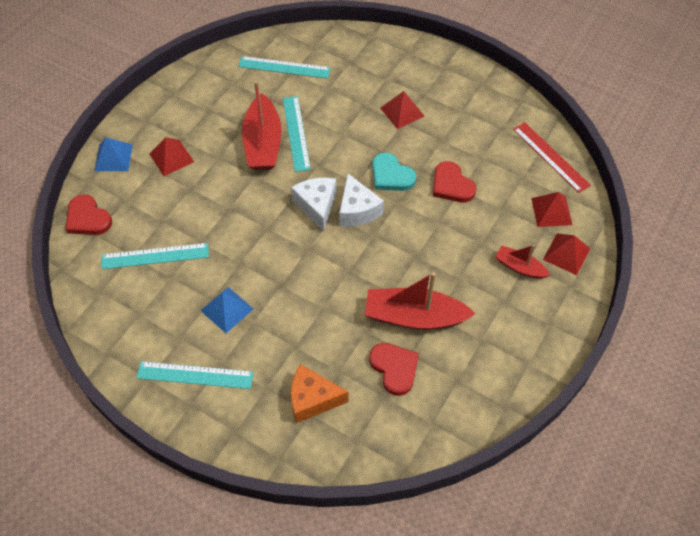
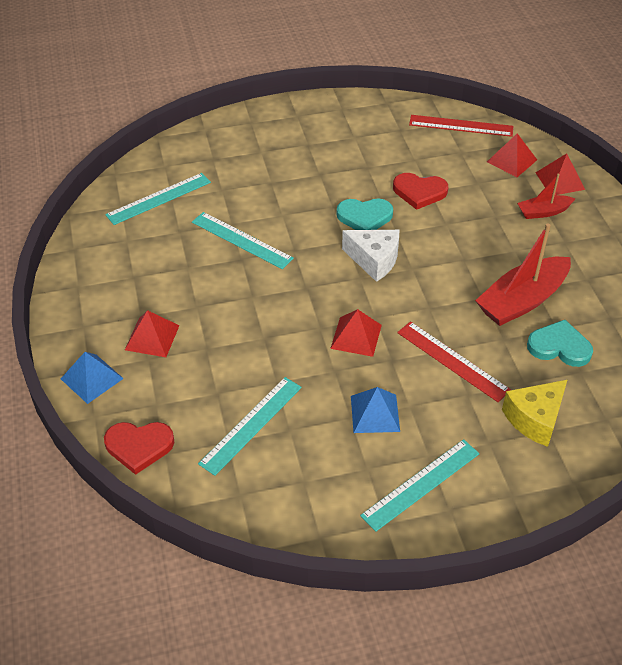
camera: 45 degrees left, 10 degrees down
red boat [242,81,282,170] -> none
white cheese [291,178,337,231] -> none
orange cheese [291,364,348,423] -> yellow cheese [502,380,567,447]
red heart [369,343,419,396] -> turquoise heart [527,320,593,367]
red pyramid [380,91,425,129] -> red pyramid moved to [330,309,382,357]
none -> red ruler [397,321,511,402]

